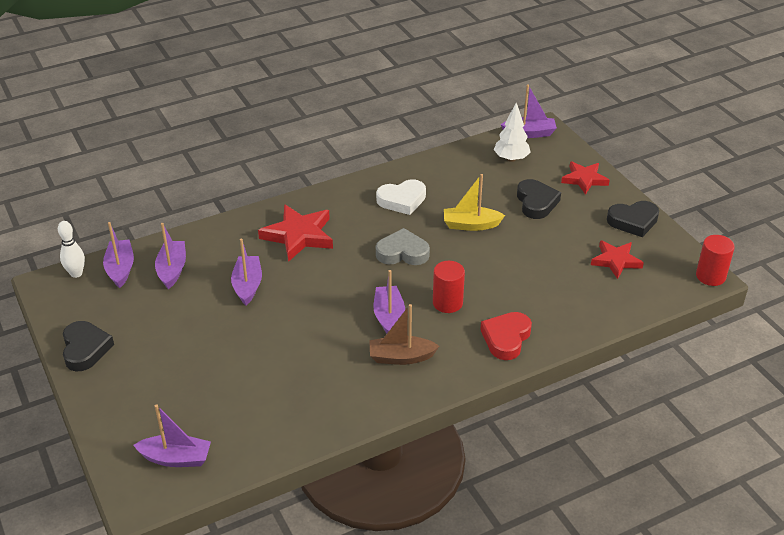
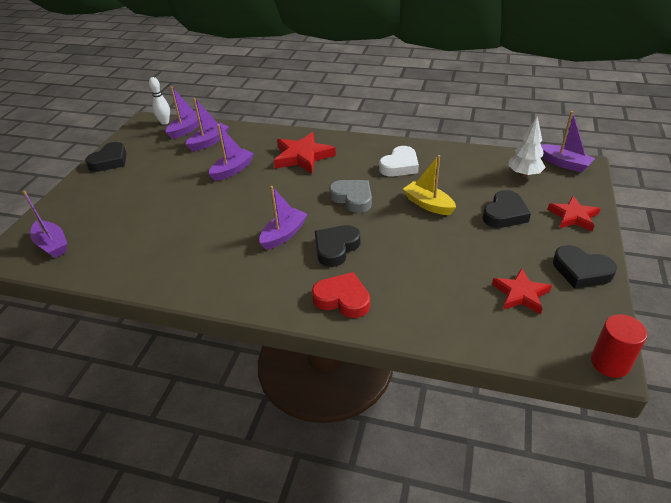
camera: 45 degrees right, 0 degrees up
brown boat [369,304,439,365] -> none
white heart [376,179,426,215] -> white heart turned 75 degrees counterclockwise [379,146,419,177]
red cylinder [433,261,465,313] -> black heart [315,225,360,267]
red heart [480,312,532,360] -> red heart turned 45 degrees clockwise [312,272,370,318]

